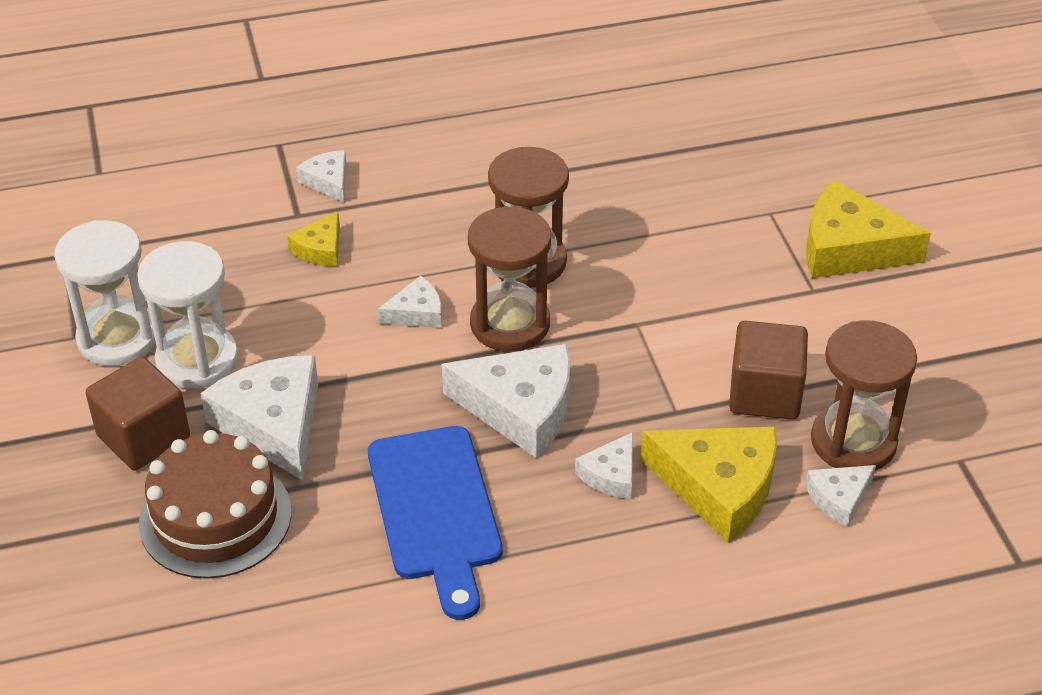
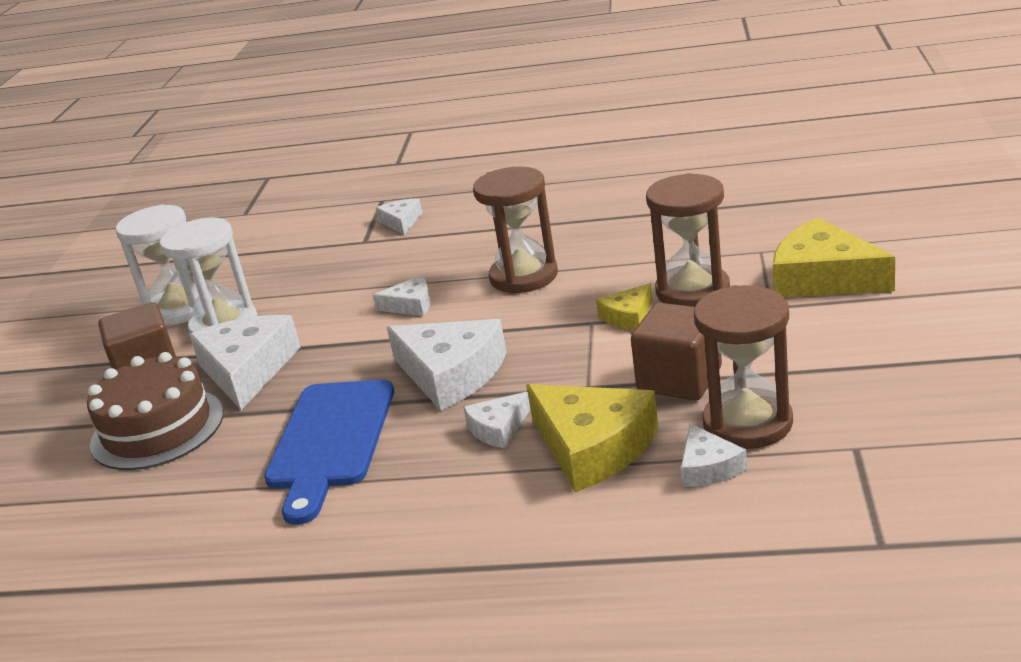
camera: 25 degrees right, 15 degrees down
yellow cheese [287,211,340,266] -> yellow cheese moved to [596,283,652,330]
brown hourglass [468,206,551,352] -> brown hourglass moved to [646,173,730,307]
white cheese [805,465,876,527] -> white cheese turned 90 degrees counterclockwise [681,424,747,487]

